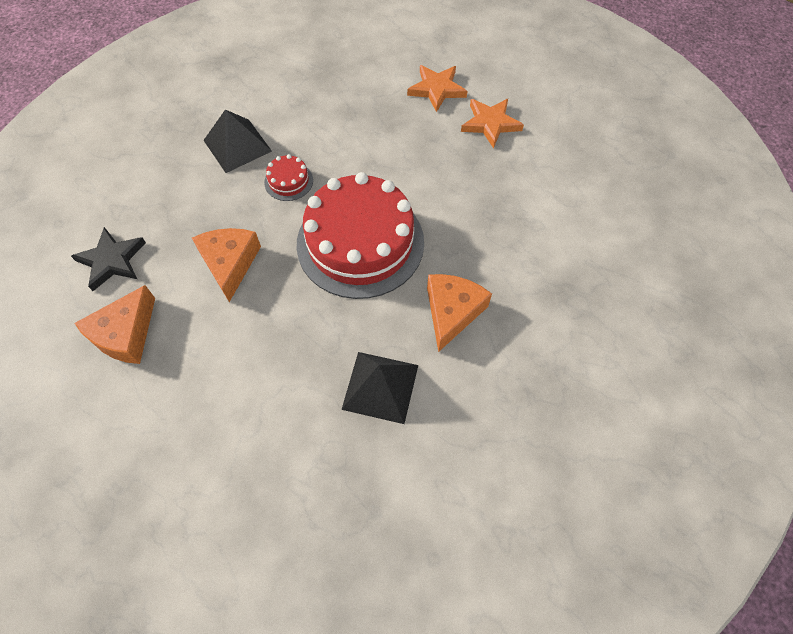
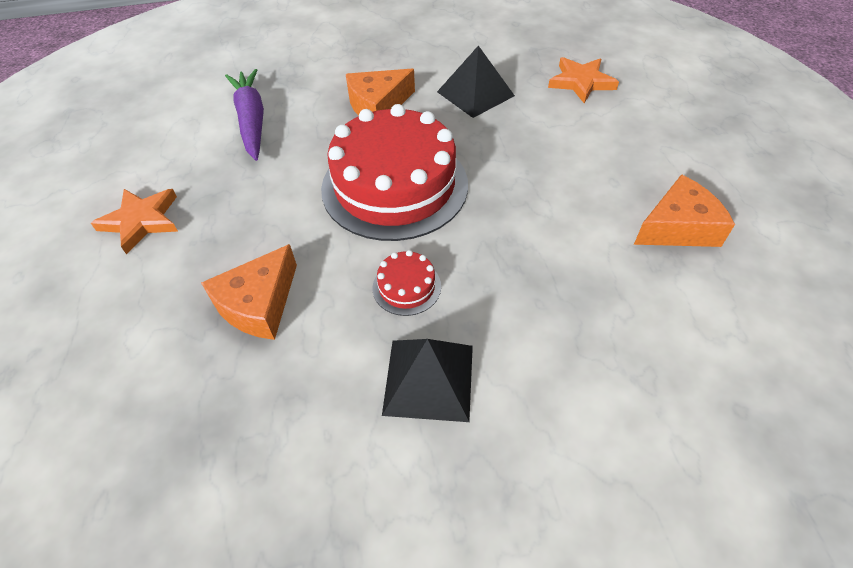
camera: 140 degrees left, 10 degrees down
black star [71,227,146,291] -> none
orange cheese [192,228,261,302] -> orange cheese moved to [201,244,297,340]
orange star [407,65,467,112] -> orange star moved to [548,57,619,103]
none -> purple carrot [225,69,264,161]

